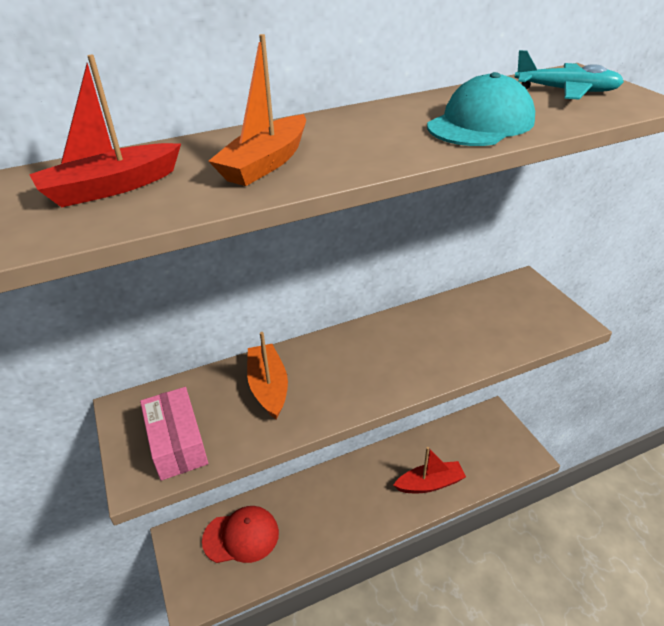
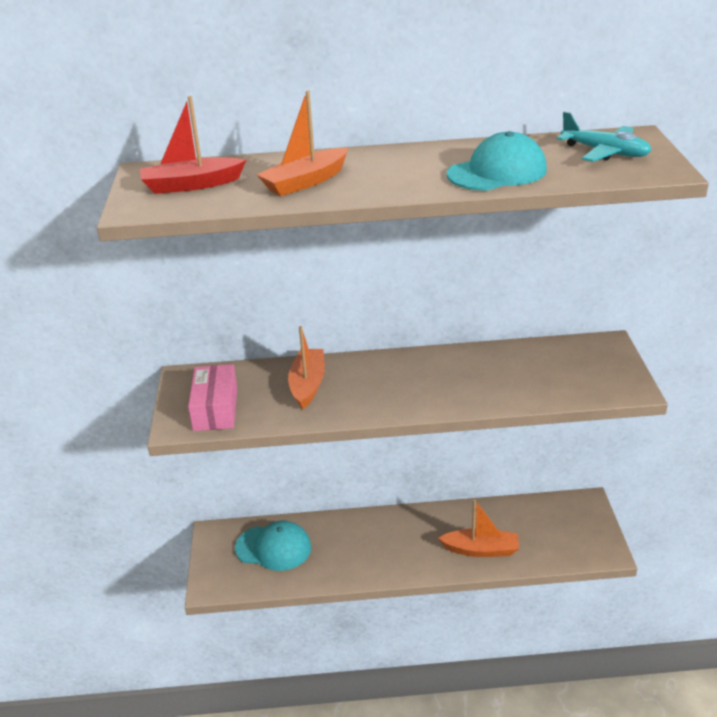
camera: 20 degrees right, 5 degrees down
red cap [202,506,279,563] -> turquoise cap [235,521,311,571]
red boat [393,447,466,493] -> orange boat [438,499,519,557]

